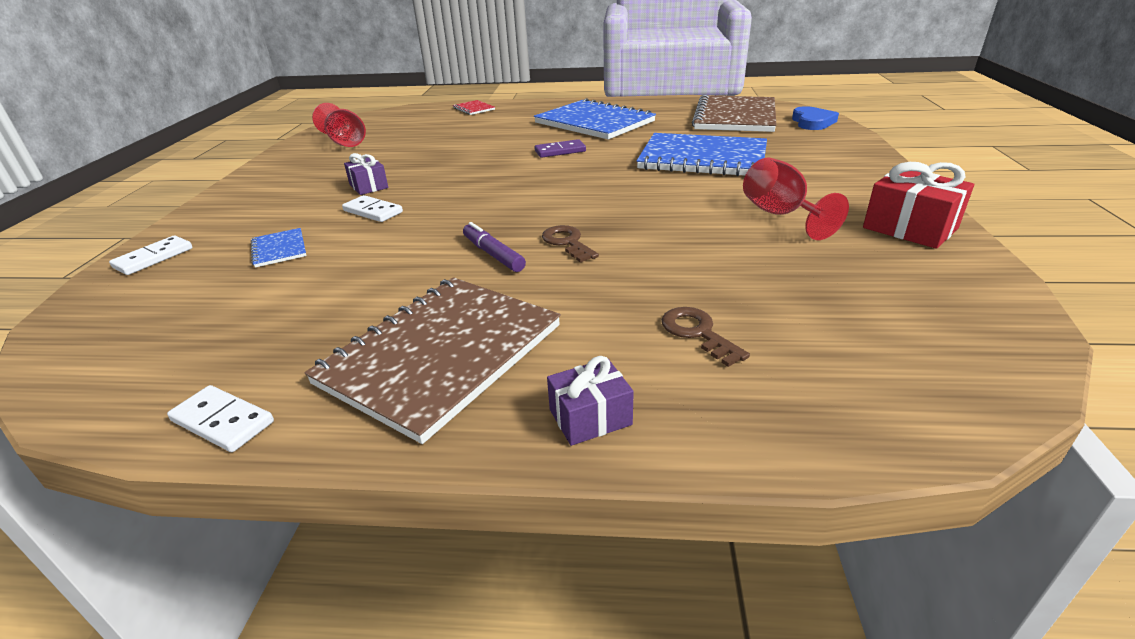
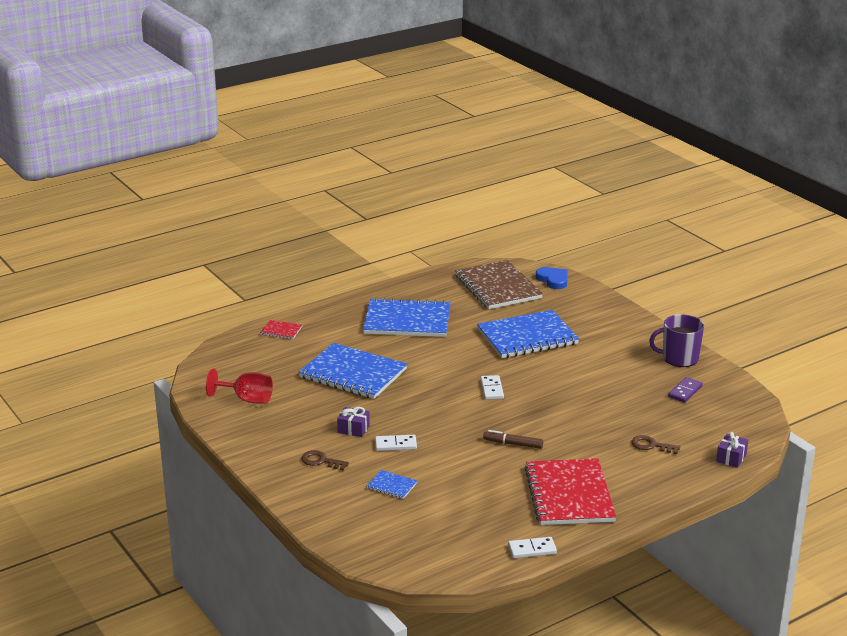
camera: 40 degrees left, 5 degrees down
white domino [109,235,193,275] -> white domino moved to [481,375,504,400]
brown notebook [304,277,561,444] -> red notebook [525,458,616,525]
purple marker [463,222,526,272] -> brown marker [483,430,543,449]
purple domino [535,139,586,158] -> purple domino moved to [668,377,703,402]
brown key [542,225,599,262] -> brown key moved to [301,450,349,471]
purple gift [547,356,634,446] -> purple gift moved to [716,432,748,468]
red goblet [743,157,849,240] -> none
red gift [863,162,974,249] -> purple mug [649,314,704,367]
none -> blue notebook [299,343,407,399]

